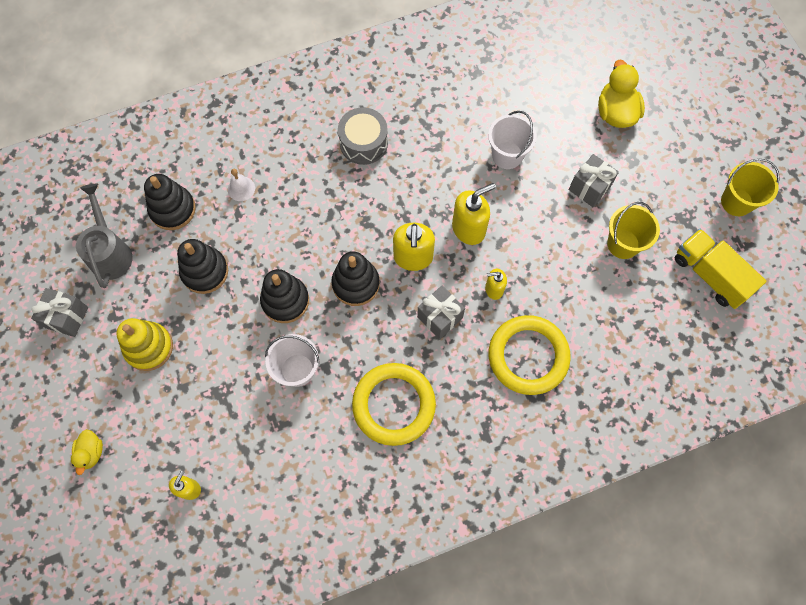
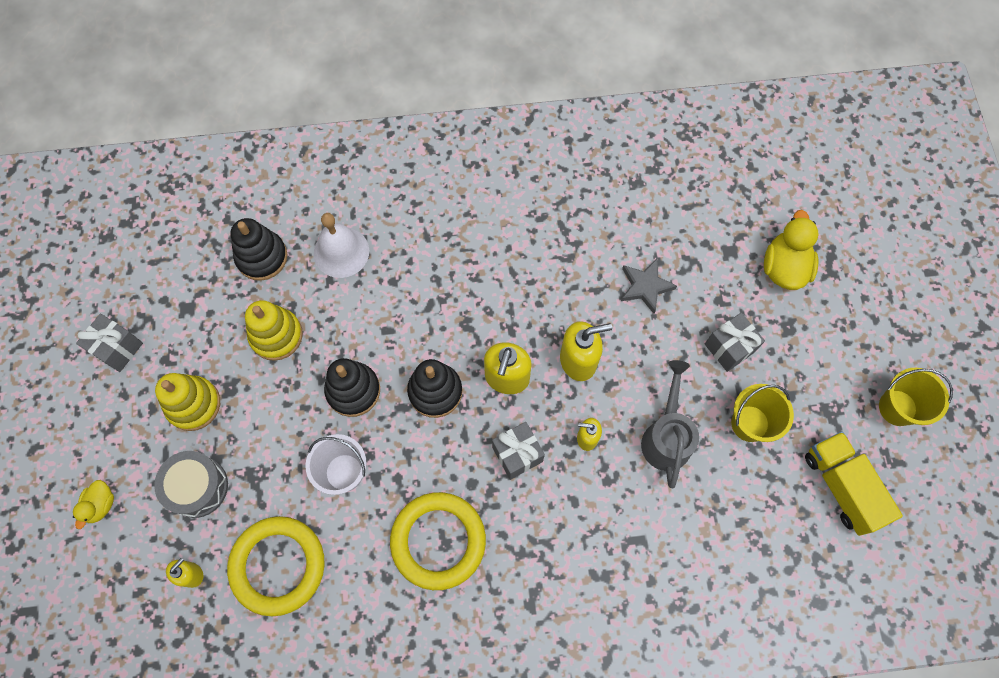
camera: 15 degrees right, 0 degrees up
grey watering can [76,184,133,288] -> grey watering can moved to [641,360,699,488]
black stacking toy [177,239,228,294] -> yellow stacking toy [245,300,303,361]
white bell [228,169,255,201] -> white bell [314,213,369,278], size x1.80
grey drum [338,107,388,165] -> grey drum moved to [154,451,228,518]
white bucket [488,111,537,169] -> grey star [621,259,677,314]
yellow ring [489,315,571,395] -> yellow ring moved to [227,516,325,616]

